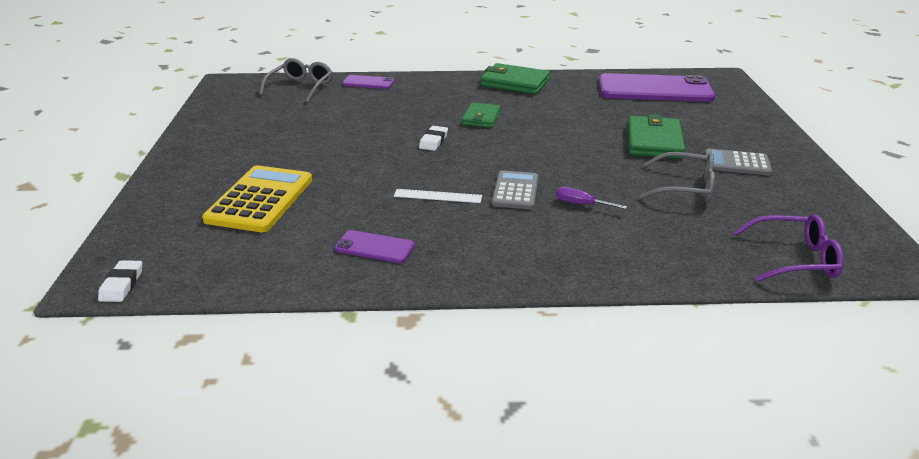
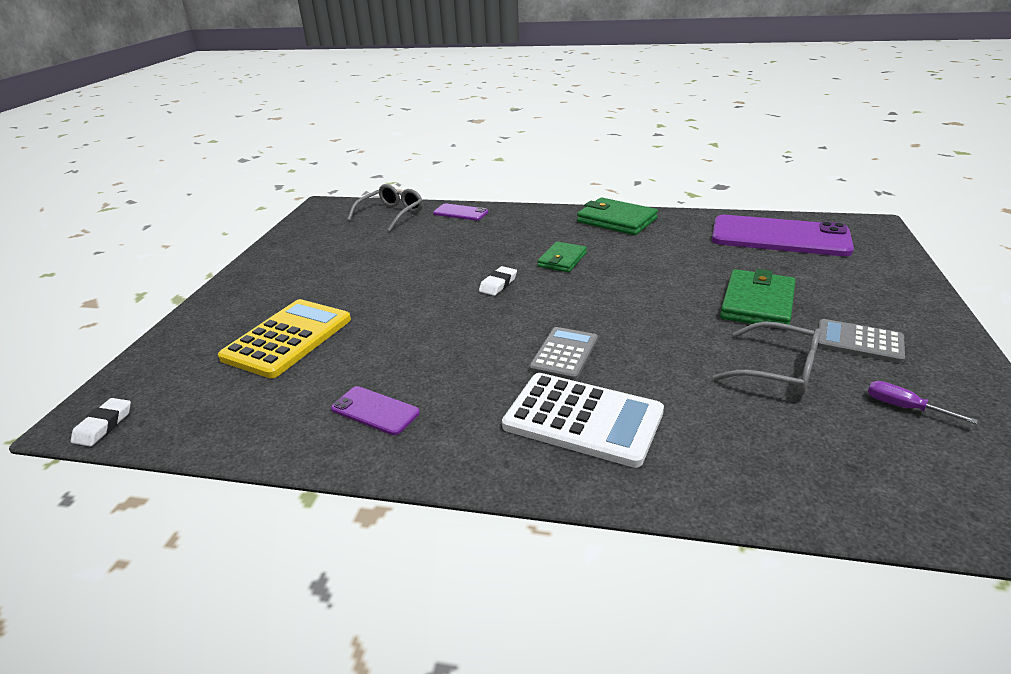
camera: 15 degrees right, 0 degrees up
white ruler [394,189,482,203] -> none
purple screwdriver [556,187,627,209] -> purple screwdriver moved to [868,381,978,424]
purple glasses [733,214,844,282] -> none
none -> white calculator [502,373,664,468]

